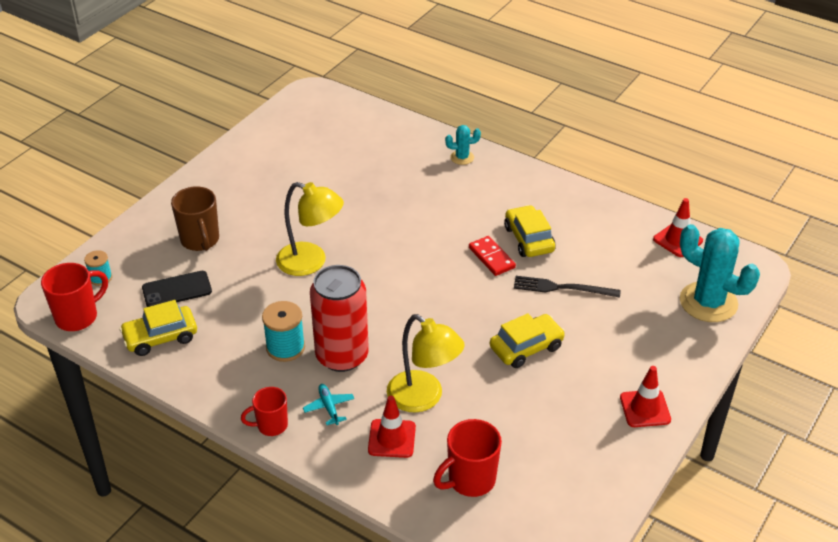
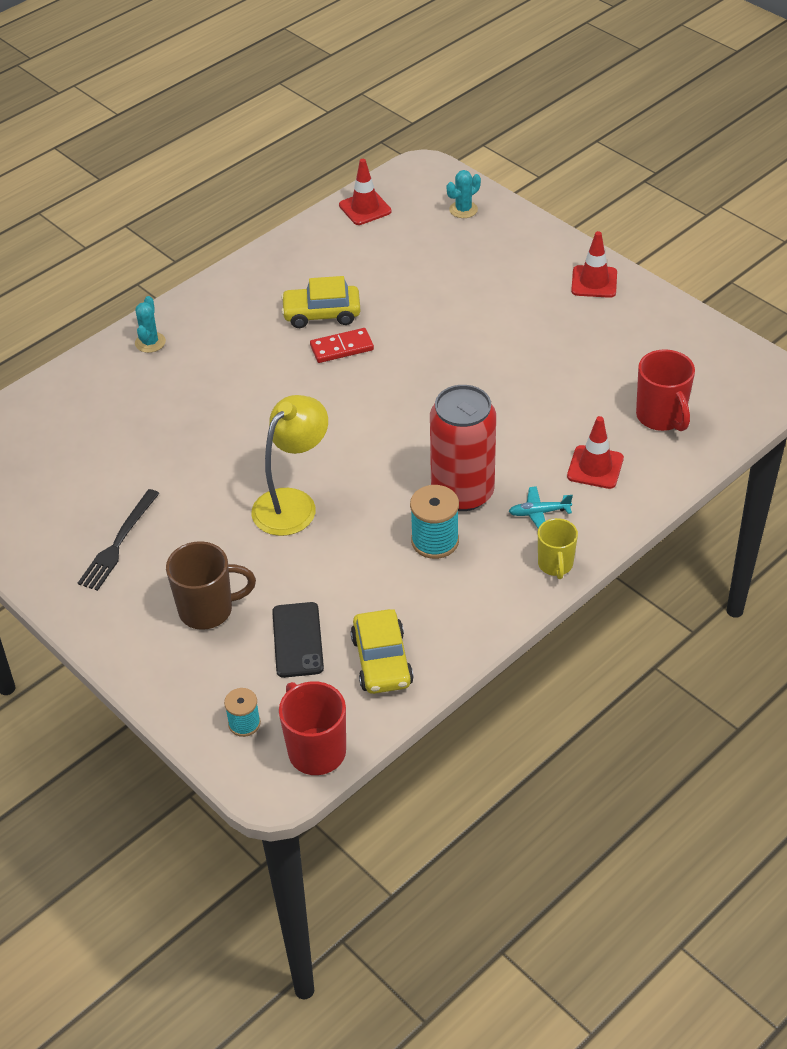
camera: 75 degrees left, 5 degrees up
red mug [241,387,288,436] -> yellow mug [538,518,578,579]
yellow lamp [387,314,464,413] -> none
yellow car [490,313,565,368] -> none
black fork [514,276,621,298] -> black fork moved to [78,489,160,591]
turquoise cactus [680,224,760,322] -> turquoise cactus [447,170,481,218], size x0.47

